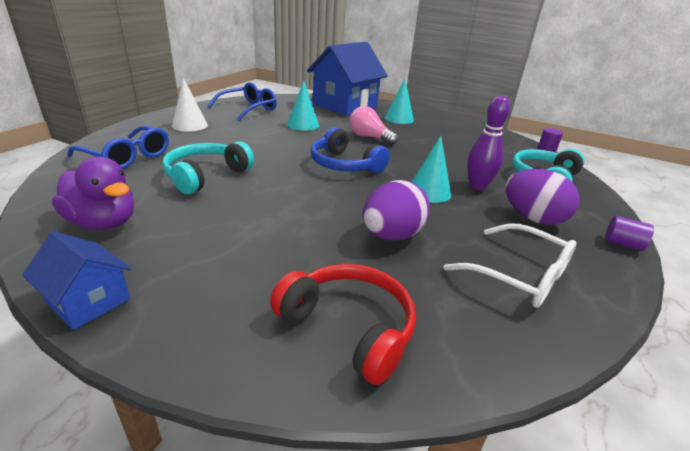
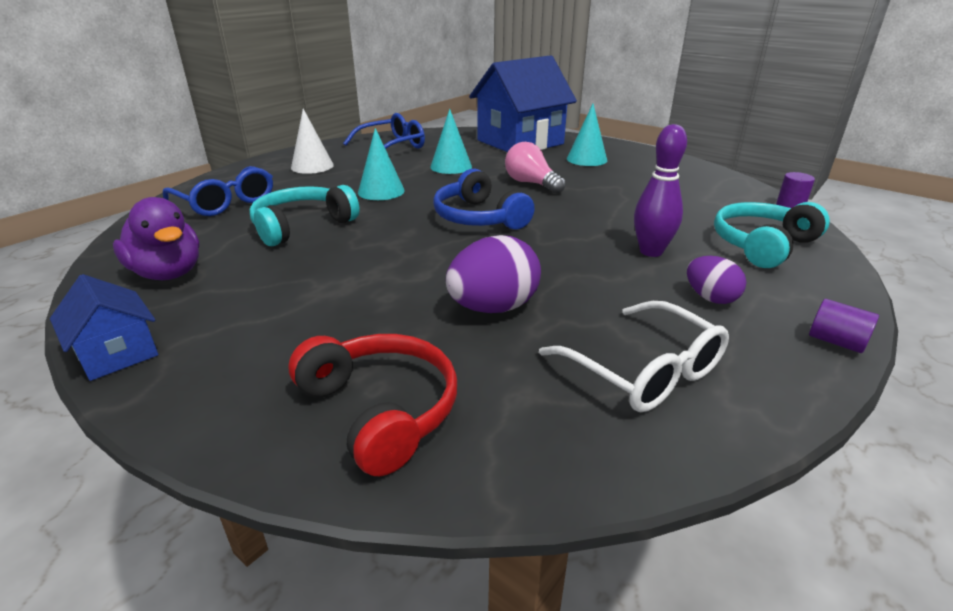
camera: 15 degrees right, 0 degrees up
turquoise cone [412,136,451,203] -> turquoise cone moved to [358,128,405,200]
purple egg [505,169,580,225] -> purple egg [687,256,746,304], size x0.61

